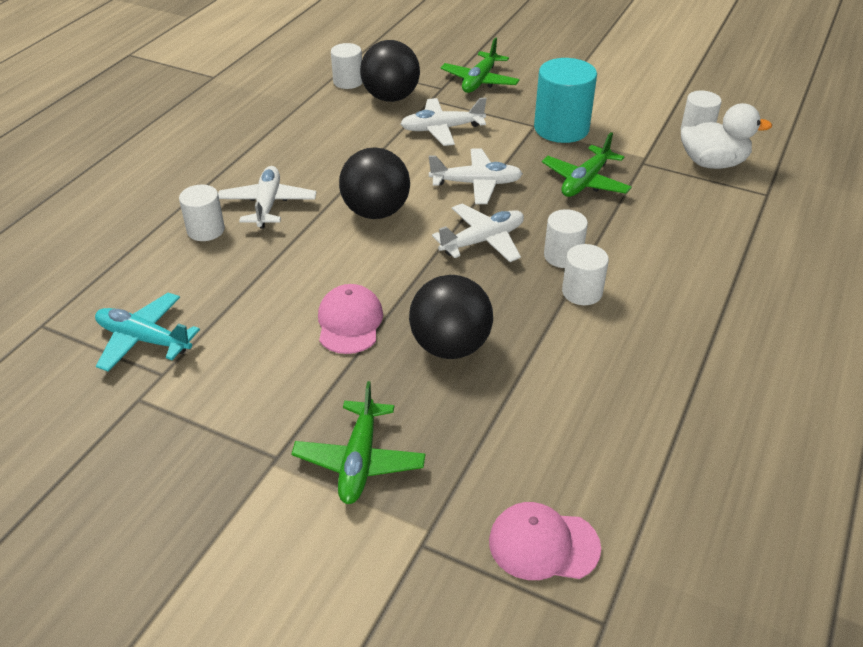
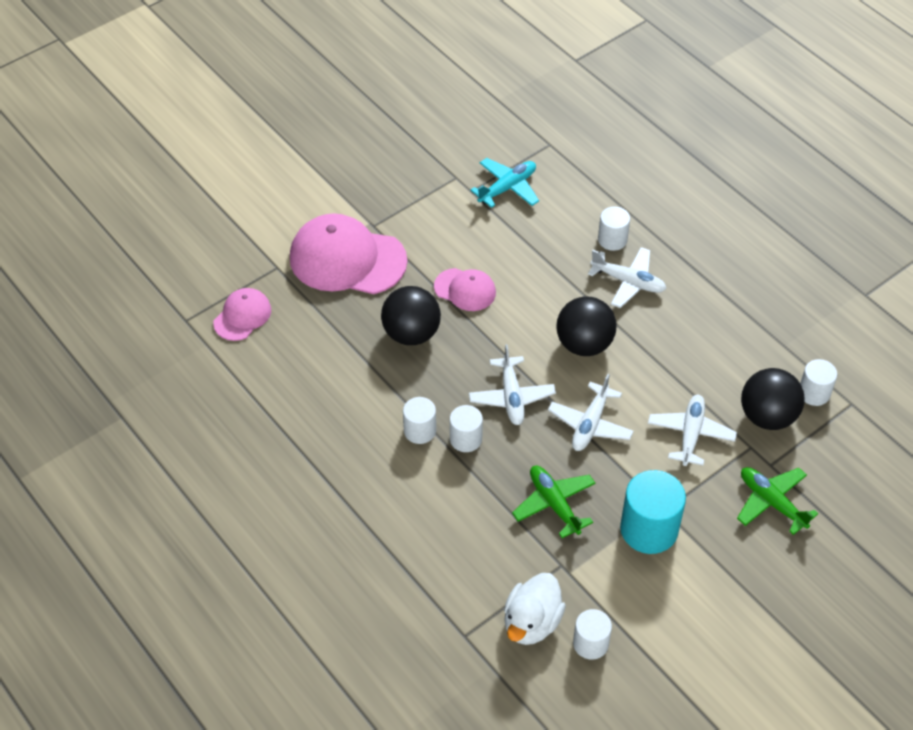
camera: 115 degrees right, 10 degrees up
green plane [291,381,426,504] -> pink cap [290,213,408,294]

